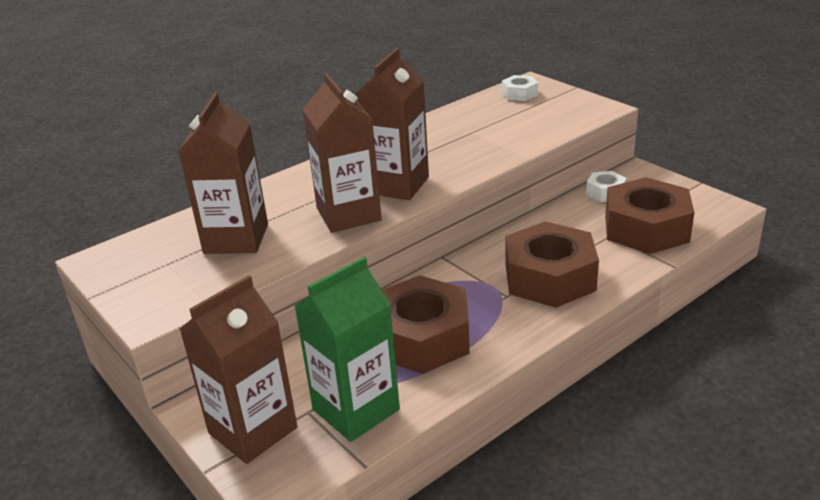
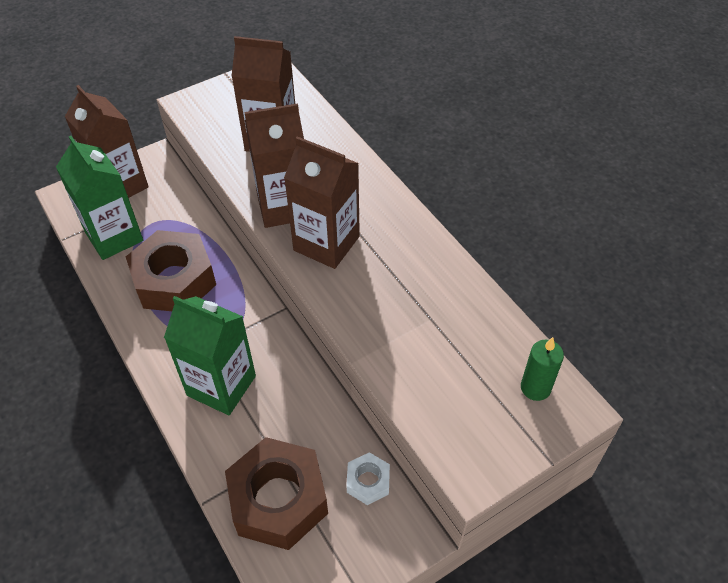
camera: 95 degrees right, 20 degrees up
white nut [502,75,538,101] -> green candle [521,337,564,401]
brown nut [506,221,599,308] -> green carton [164,296,256,415]

